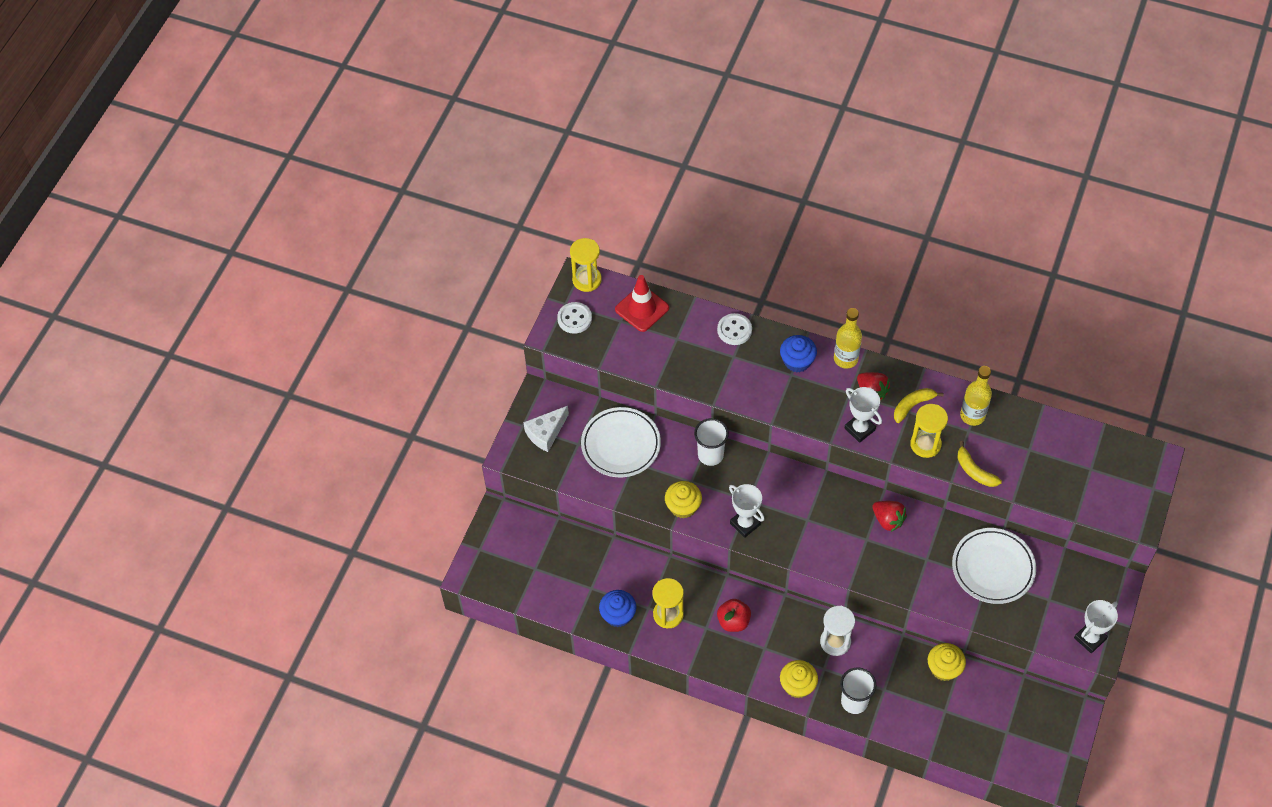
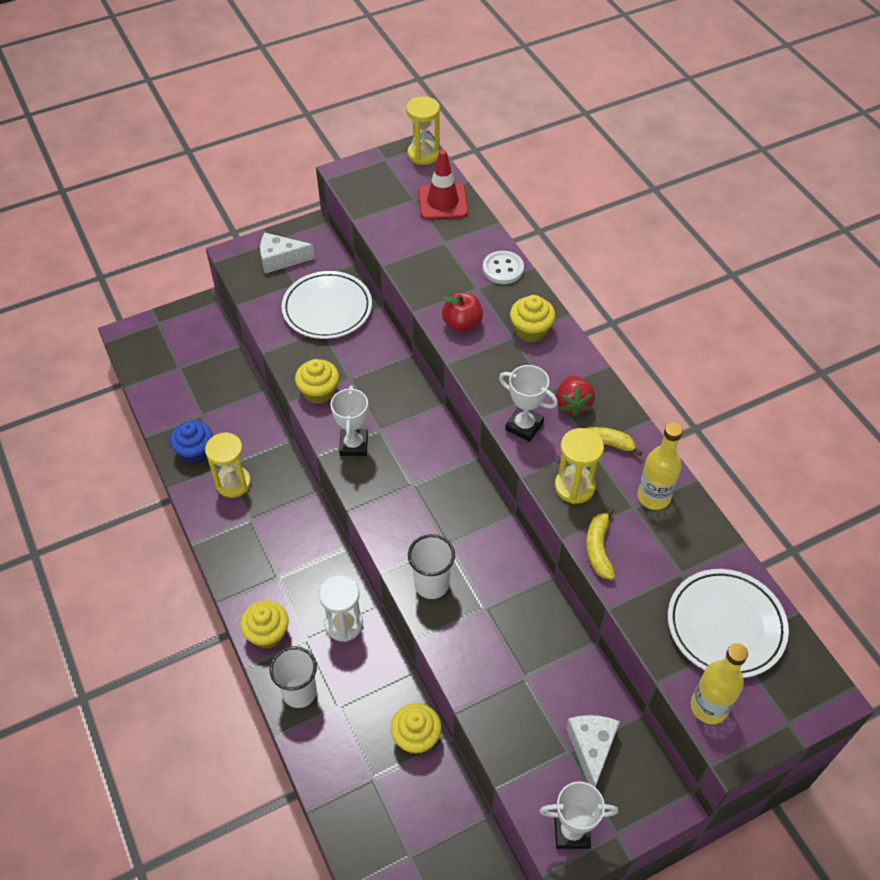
camera: 40 degrees right, 5 degrees down
white button [557,302,592,334] -> none
white cup [694,418,729,466] -> white cup moved to [408,534,455,599]
red apple [717,599,751,632] -> red apple moved to [442,292,483,332]
blue cupcake [780,335,817,373] -> yellow cupcake [510,295,556,342]
yellow bottle [834,308,862,369] -> yellow bottle moved to [691,643,748,724]
white trophy [845,387,882,443] -> white trophy turned 60 degrees counterclockwise [499,365,558,442]
red strawberry [872,501,907,532] -> none
white plate [952,528,1036,604] -> white plate moved to [668,569,789,678]
none -> white cheese [566,715,620,787]

